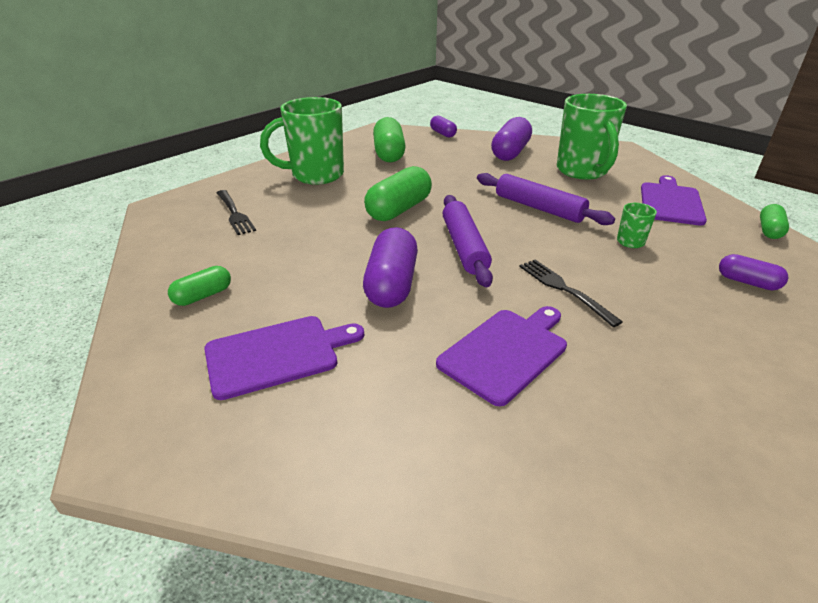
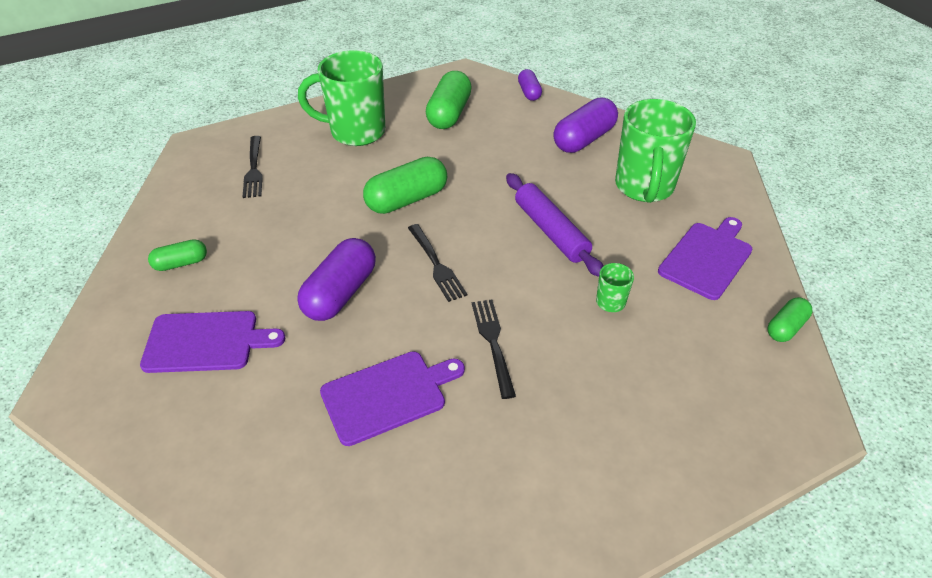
camera: 20 degrees right, 10 degrees up
purple rolling pin [443,195,493,287] -> black fork [408,224,467,302]
purple capsule [719,254,788,290] -> none

